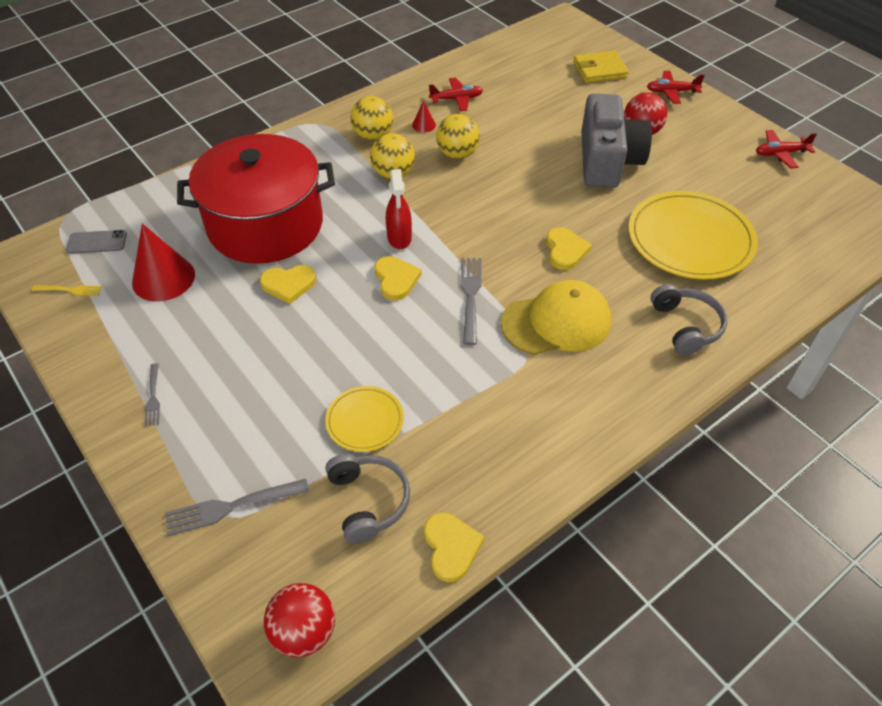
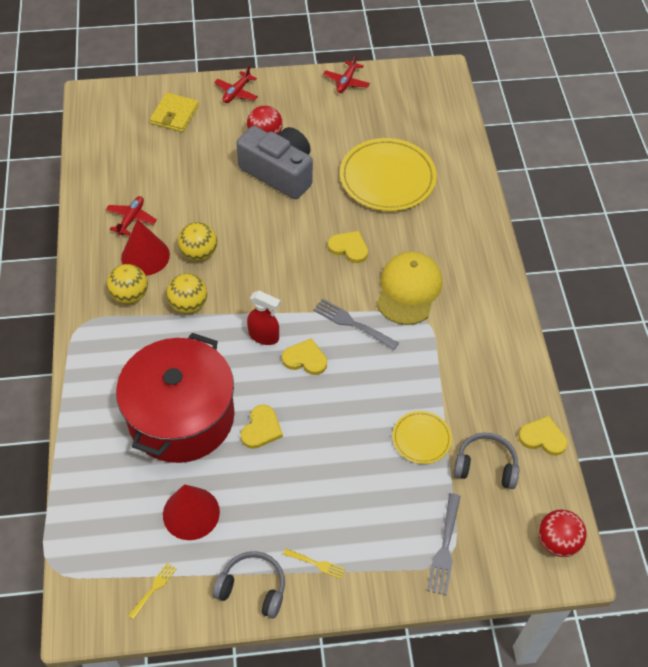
camera: 60 degrees left, 5 degrees up
grey phone [66,230,127,254] -> none
grey fork [144,363,160,426] -> yellow fork [283,548,345,579]
red cone [412,101,436,132] -> red cone [121,219,170,276], size x2.17
grey headphones [651,284,727,355] -> grey headphones moved to [212,551,285,618]

